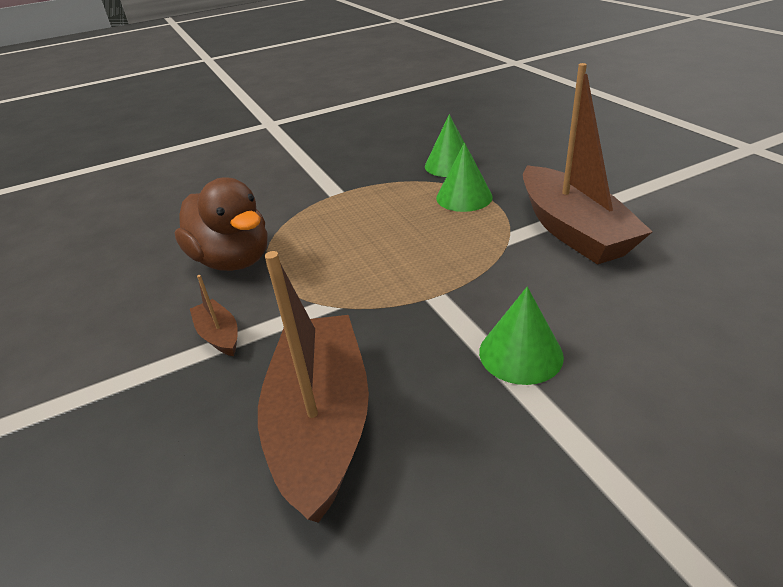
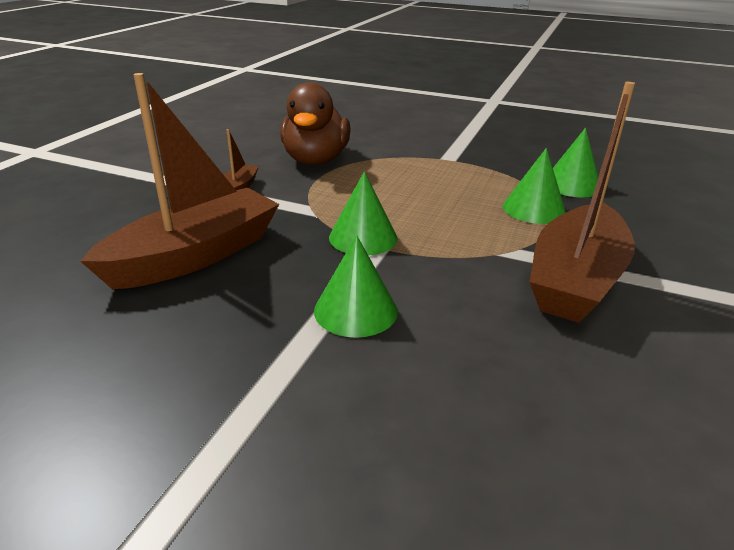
camera: 45 degrees right, 5 degrees down
none -> green cone [329,171,397,255]

